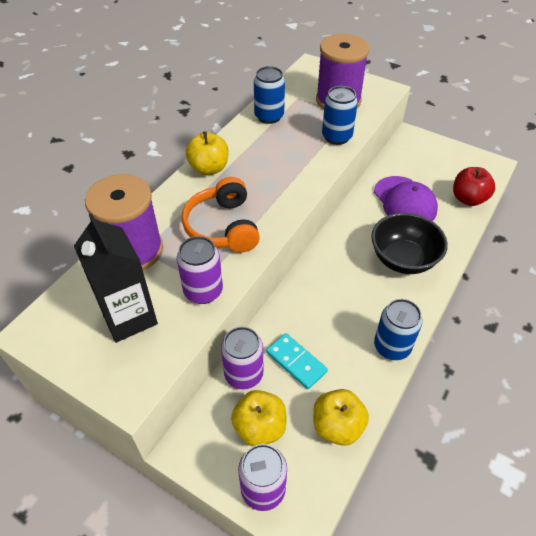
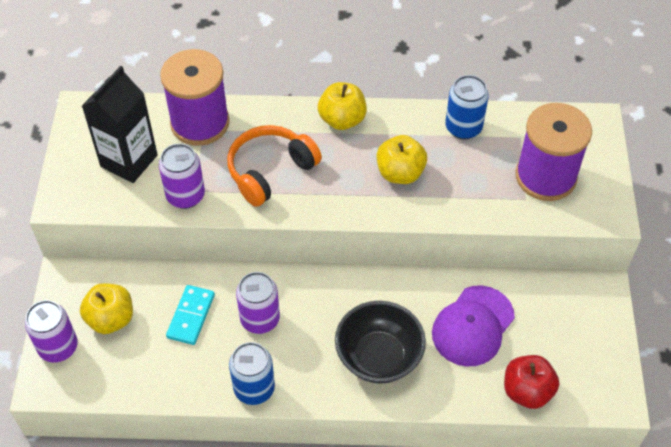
camera: 60 degrees right, 5 degrees up
purple can [221,327,263,389] -> purple can moved to [236,272,280,334]
yellow apple [313,389,369,446] -> yellow apple moved to [376,135,427,184]
blue can [322,86,358,145] -> none

